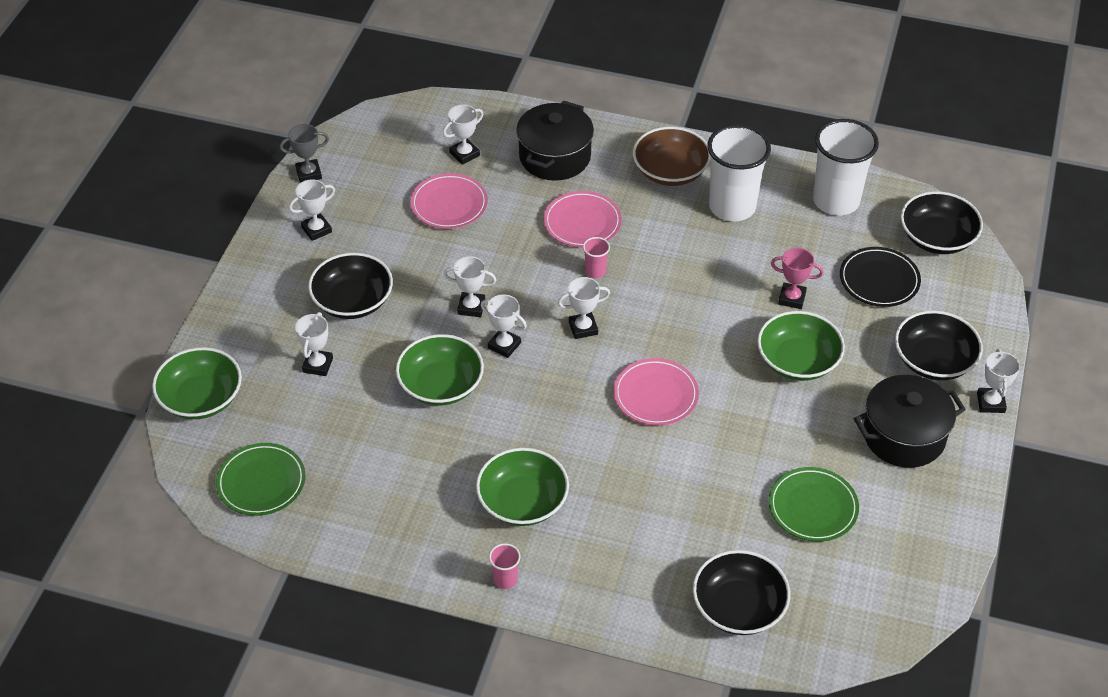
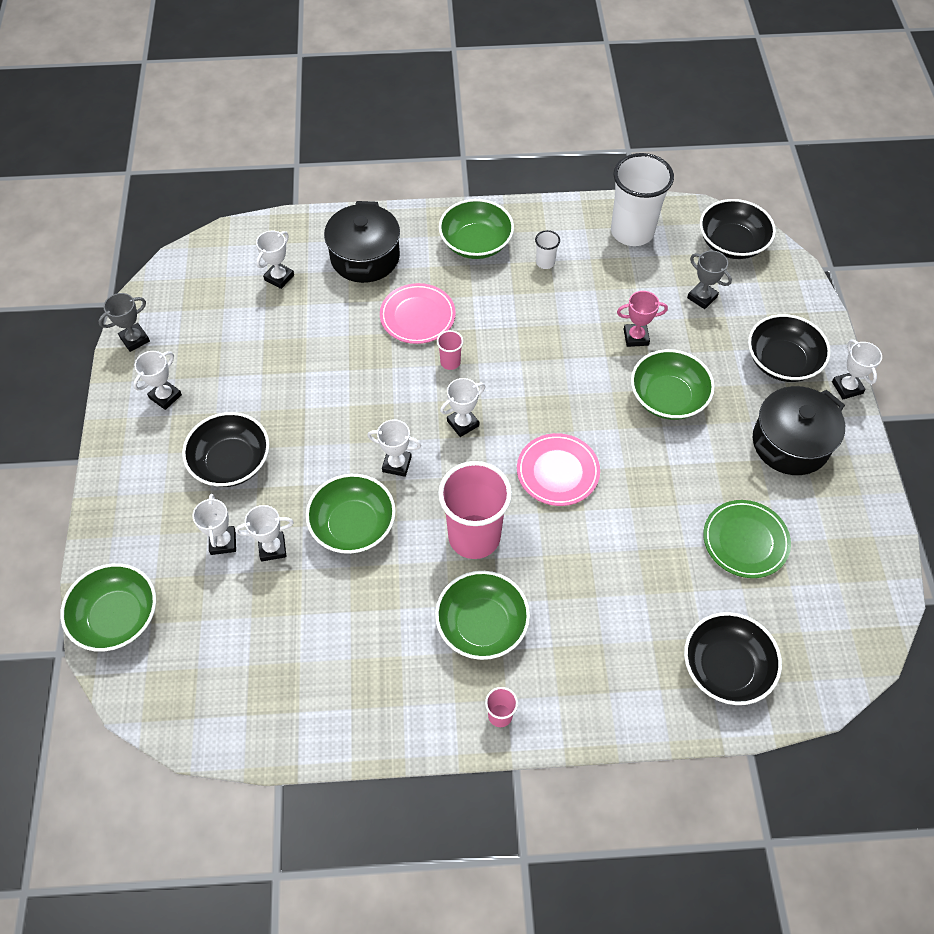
camera: 20 degrees left, 10 degrees up
green plate [216,443,306,516] -> none
pink plate [410,173,488,229] -> none
white trophy [443,256,496,317] -> white trophy moved to [235,505,294,562]
brown bowl [633,127,710,186] -> green bowl [439,199,514,259]
white cup [707,125,771,221] -> white cup [535,230,560,269], size x0.42
black plate [840,247,921,307] -> grey trophy [687,250,732,309]
none -> pink cup [438,461,512,559]

